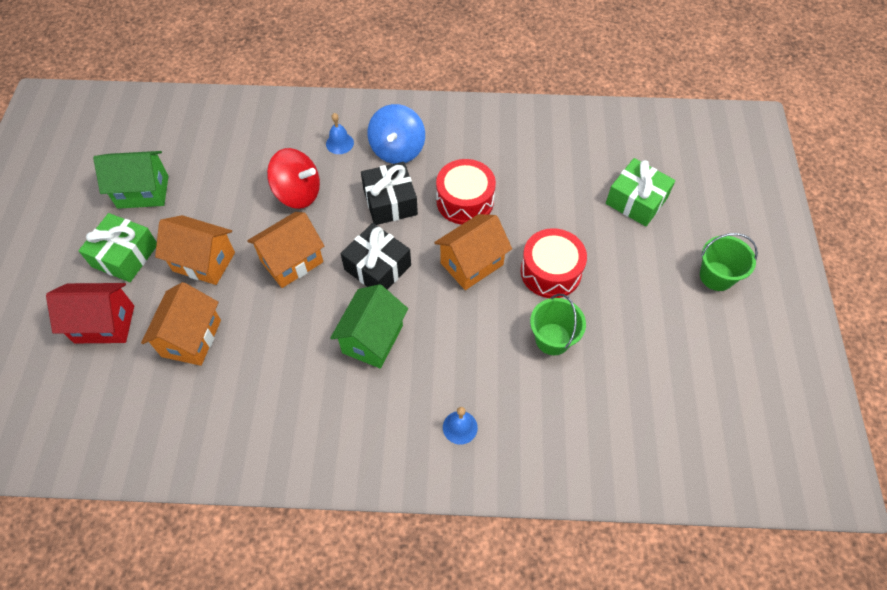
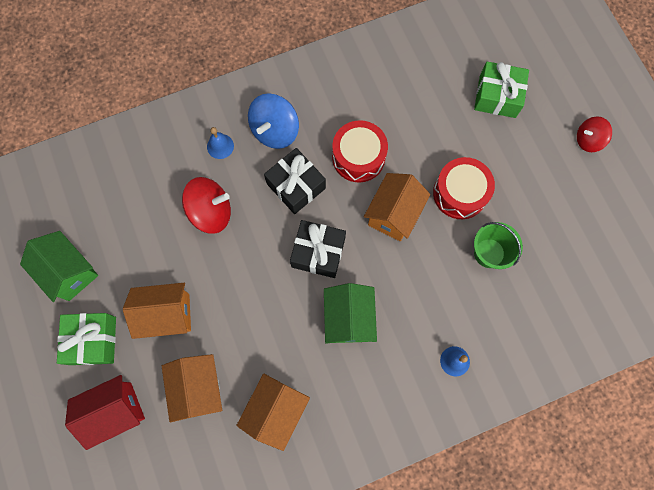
camera: 25 degrees left, 15 degrees up
green house [93,151,169,209] -> green house turned 75 degrees clockwise [20,231,98,302]
orange house [247,212,324,288] -> orange house moved to [236,374,310,451]
blue spinning top [367,104,425,164] -> blue spinning top turned 45 degrees clockwise [248,93,299,149]
green bucket [700,233,758,291] -> red spinning top [577,116,612,152]

